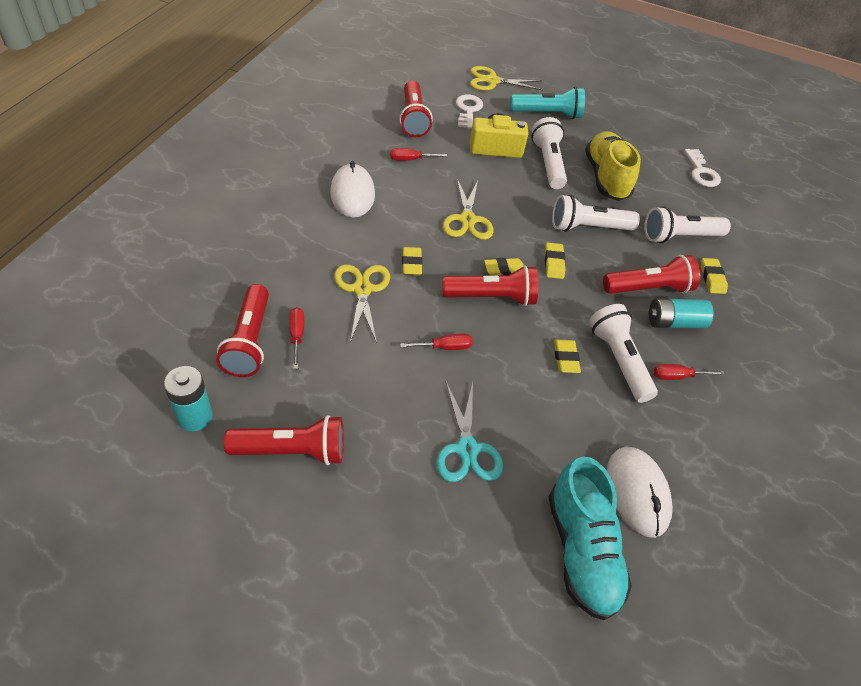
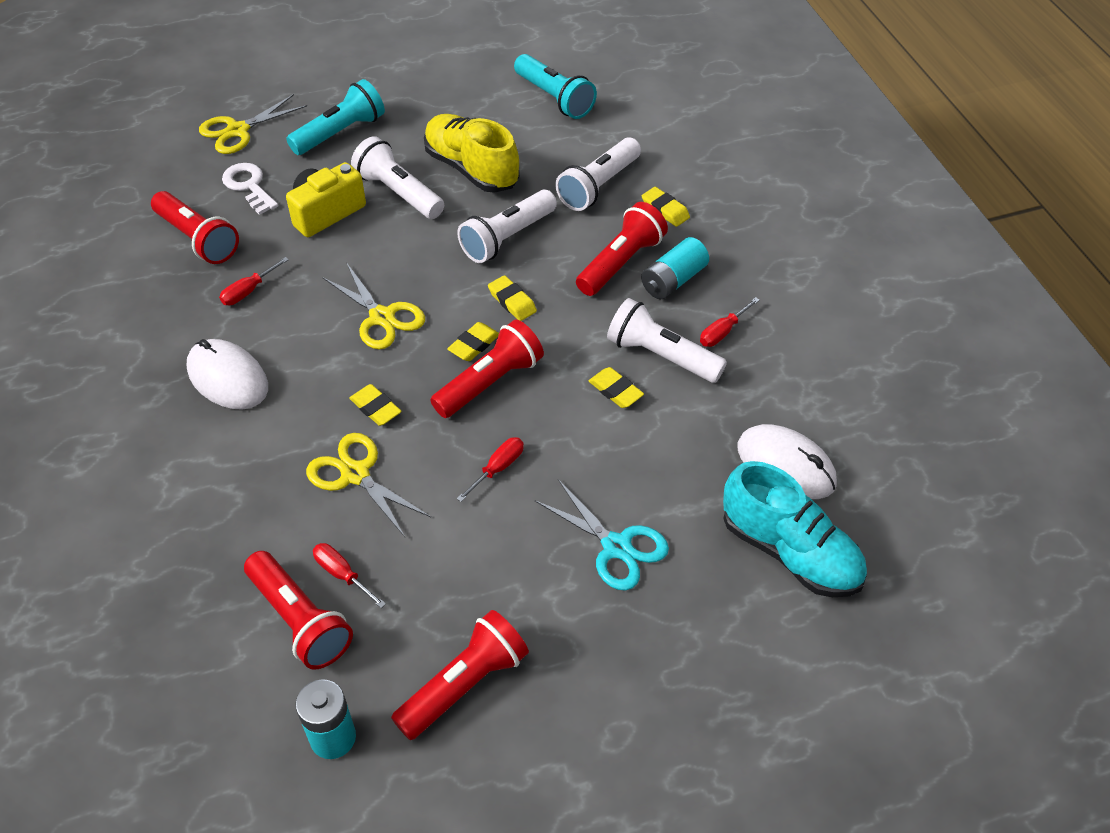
camera: 35 degrees left, 0 degrees up
white key [684,149,721,187] -> turquoise flashlight [514,54,597,119]

